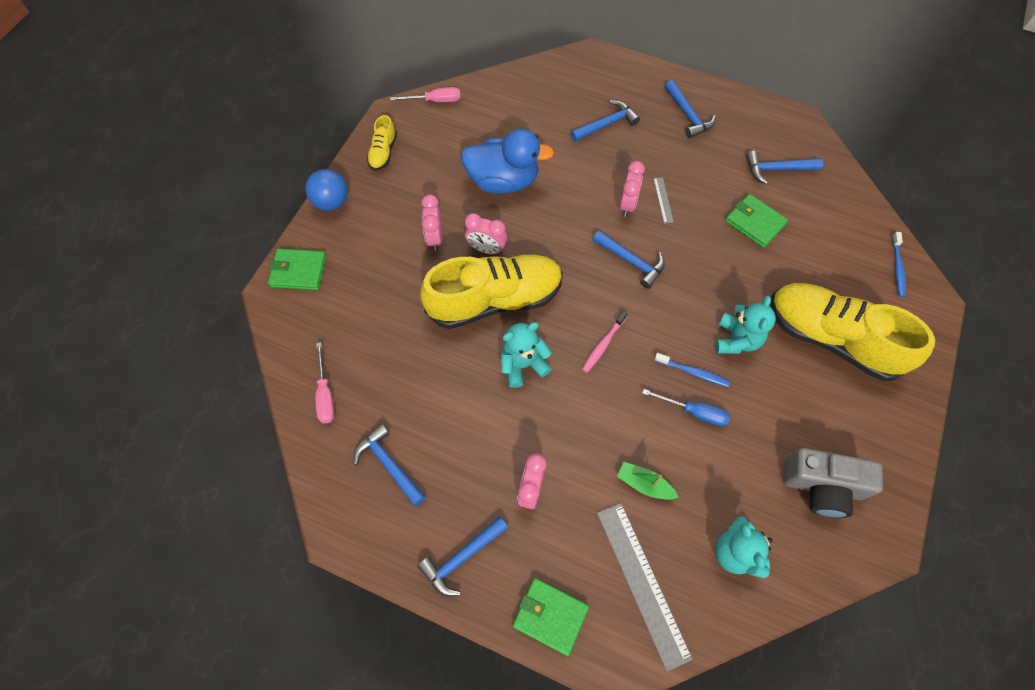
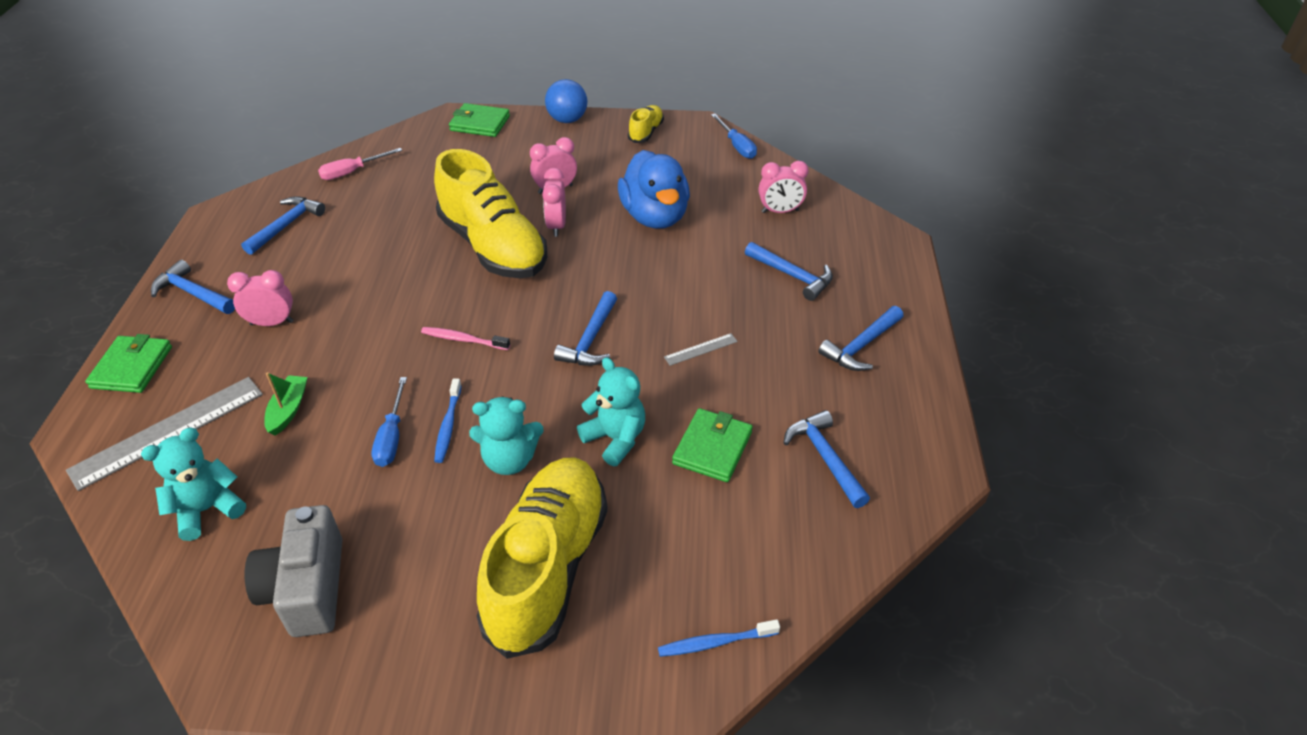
camera: 70 degrees right, 20 degrees down
green wallet [268,249,326,290] -> green wallet turned 60 degrees counterclockwise [449,103,510,137]
yellow shoe [367,115,397,171] -> yellow shoe turned 120 degrees clockwise [628,105,664,143]
pink screwdriver [390,87,461,102] -> blue screwdriver [711,114,757,159]
turquoise teddy bear [501,322,552,388] -> turquoise teddy bear moved to [577,357,645,466]
pink clock [619,161,645,217] -> pink clock moved to [759,161,809,213]

